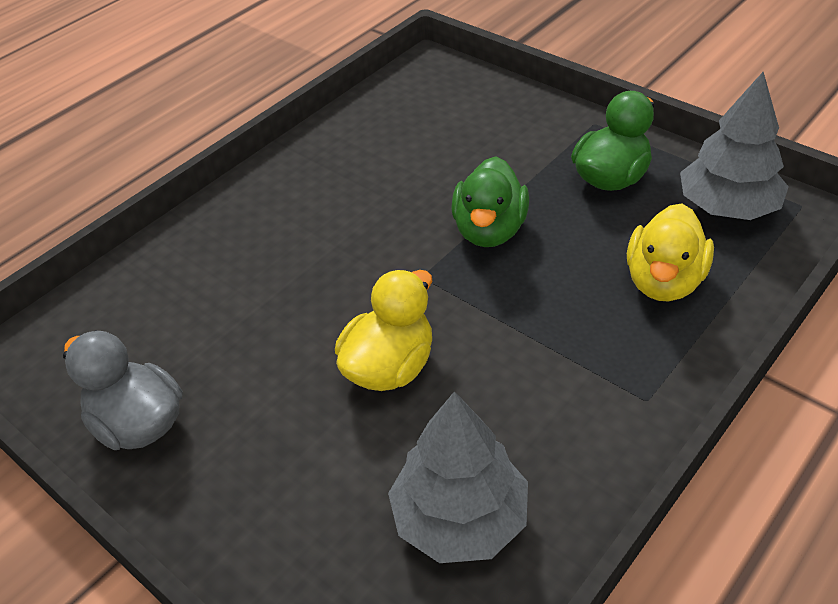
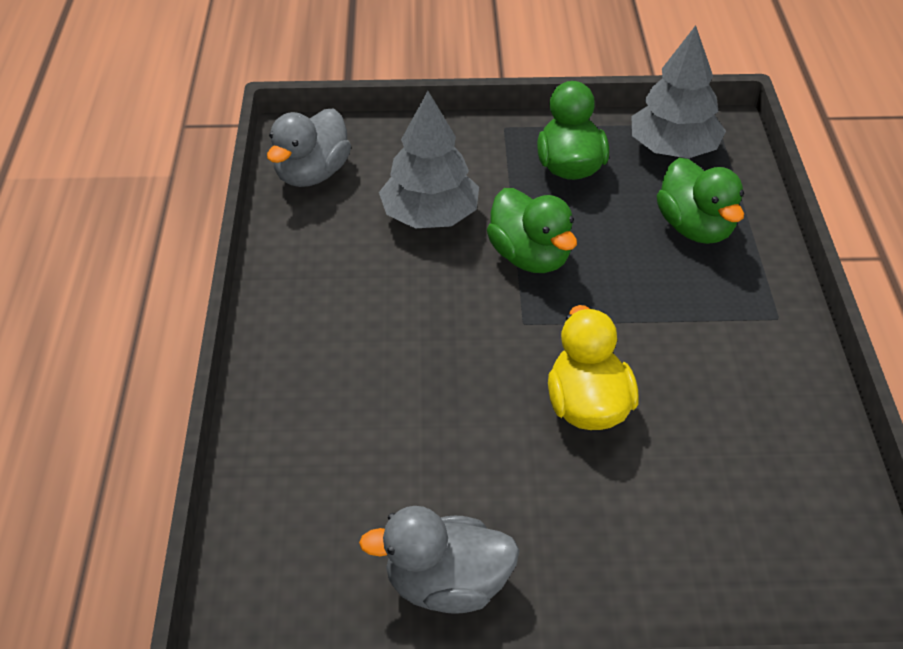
camera: 45 degrees left, 0 degrees up
grey tree [388,391,528,563] -> grey tree moved to [379,91,479,228]
yellow duck [627,203,714,302] -> green duck [657,158,744,244]
none -> grey duck [267,108,351,187]

